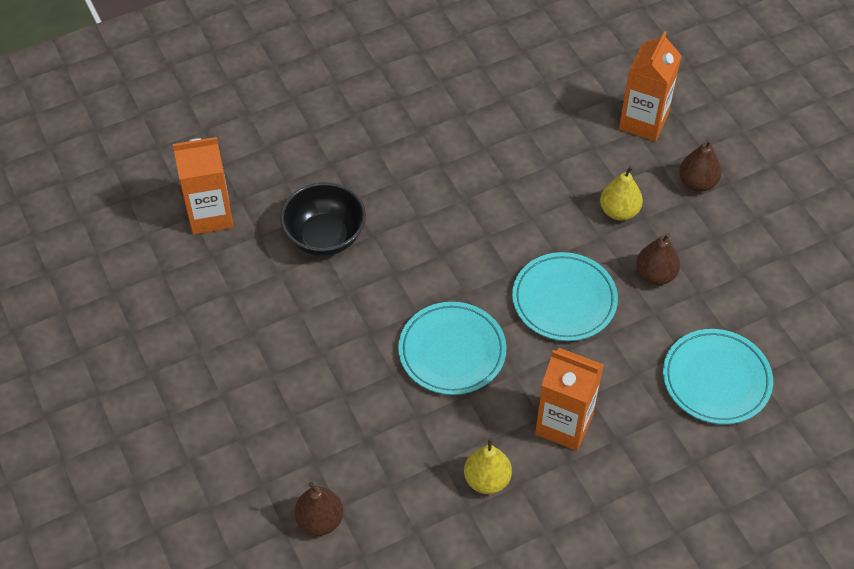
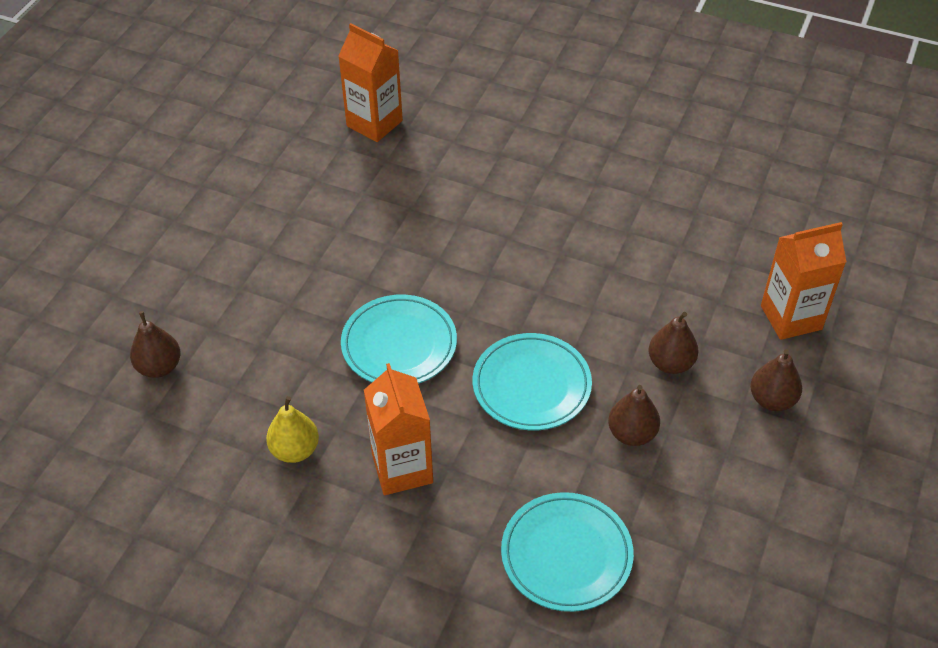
camera: 50 degrees right, 5 degrees down
black bowl [280,182,366,256] -> none
yellow pear [600,166,643,221] -> brown pear [649,312,699,374]

